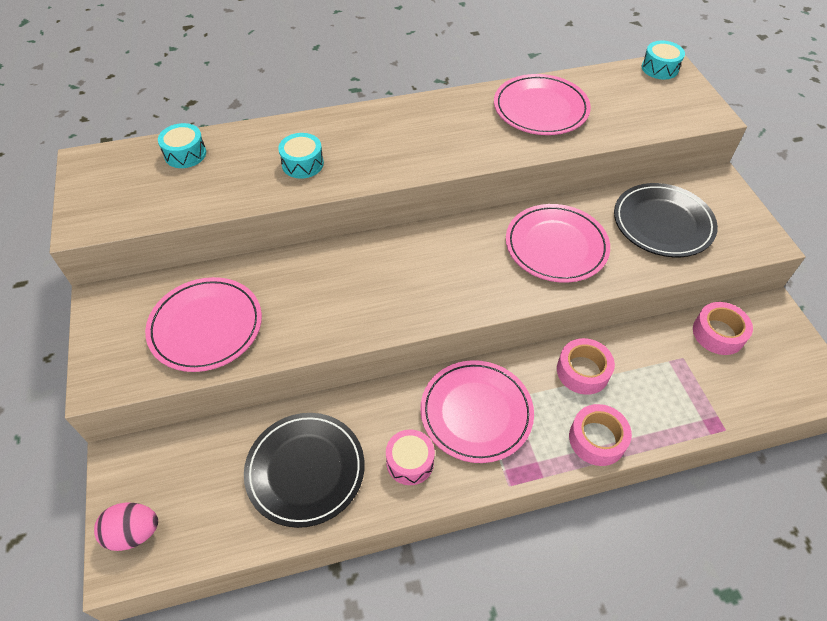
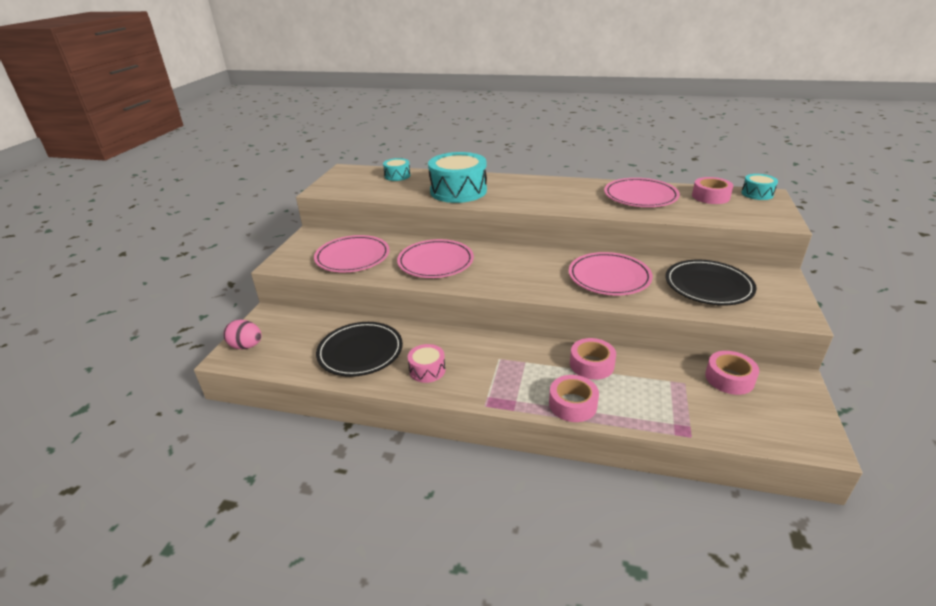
camera: 30 degrees right, 20 degrees down
turquoise drum [278,133,324,179] -> turquoise drum [428,152,487,203], size x2.04
pink plate [420,360,534,463] -> pink plate moved to [397,239,474,278]
none -> pink tape [692,177,733,204]

